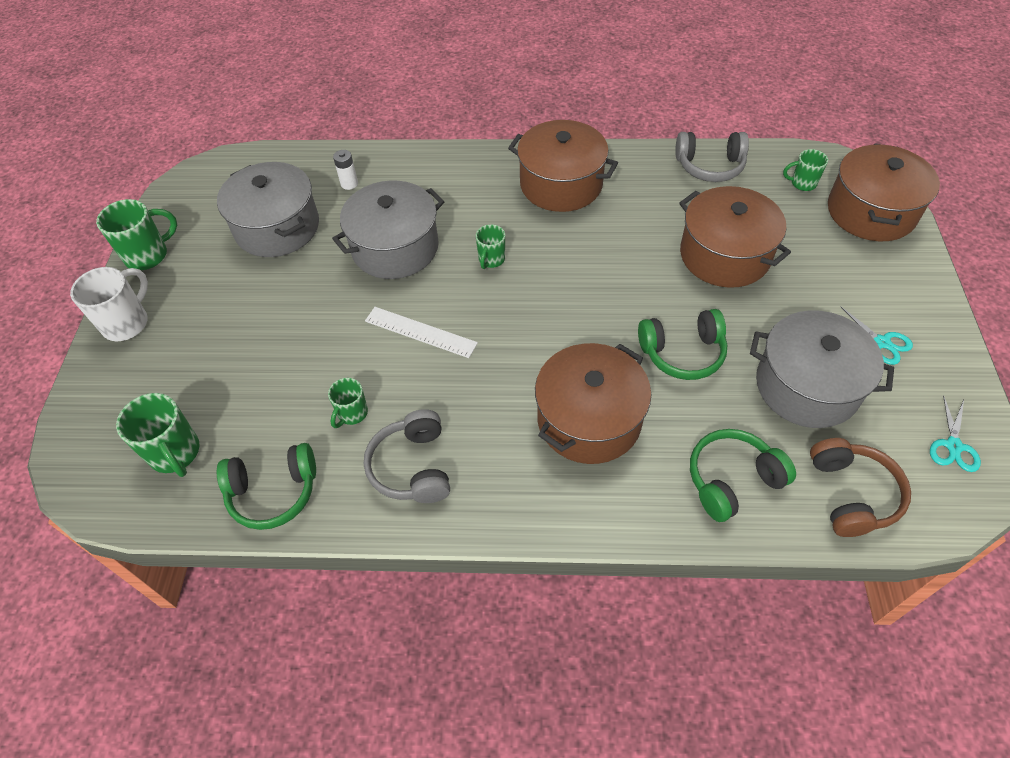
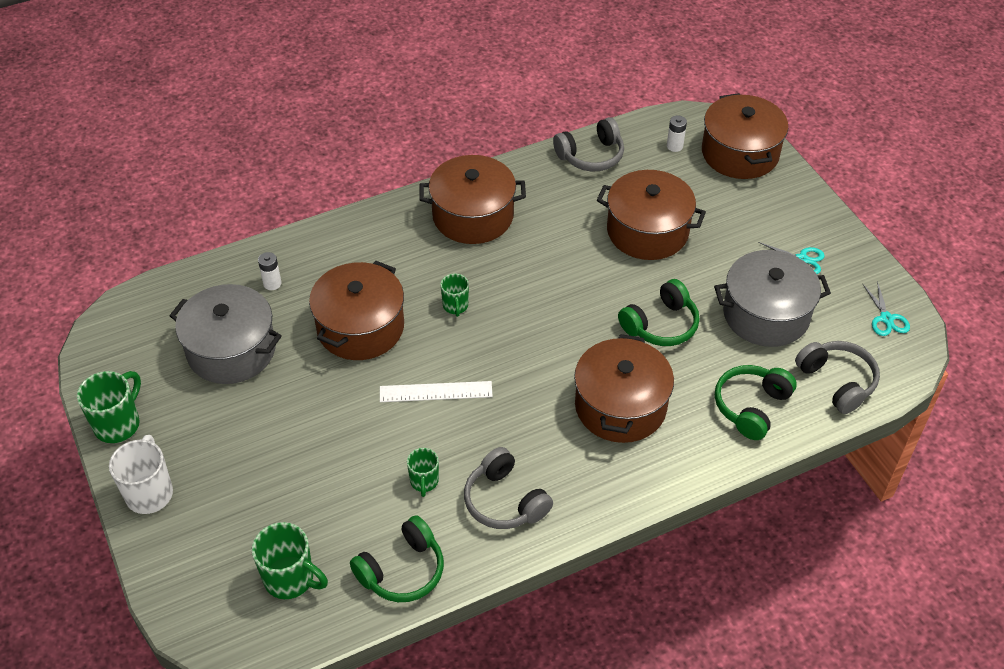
camera: 30 degrees left, 5 degrees down
grey pot [332,181,444,279] -> brown pot [309,261,404,360]
green mug [783,149,828,191] -> white battery [667,115,687,152]
brown headphones [810,438,911,537] -> grey headphones [795,341,880,414]

